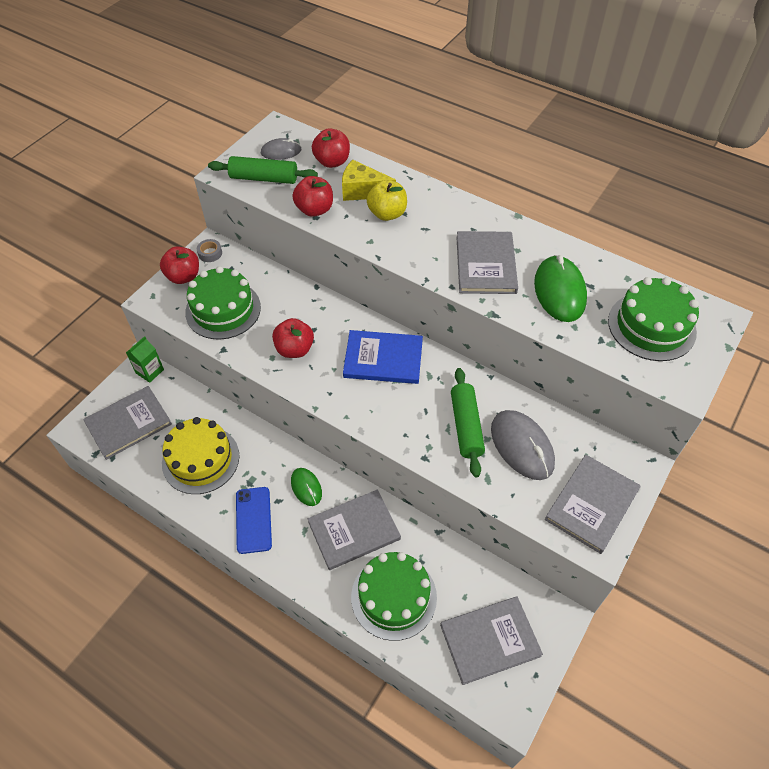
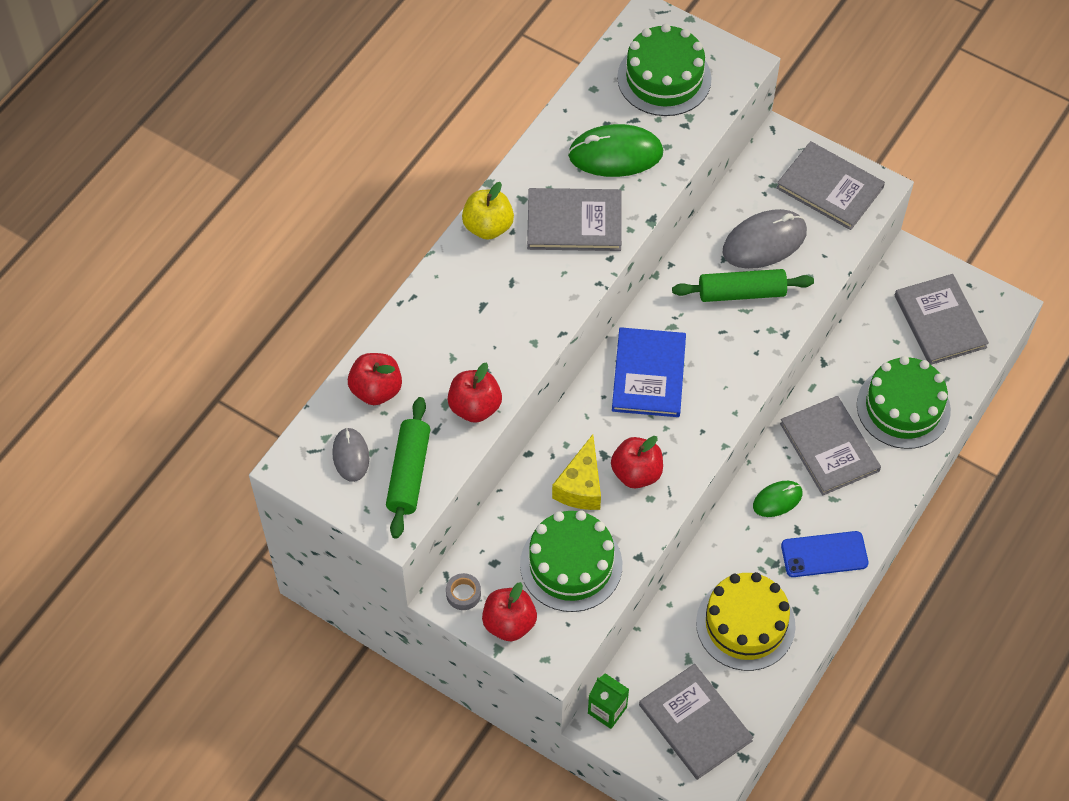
camera: 90 degrees left, 5 degrees up
yellow cheese [342,160,396,201] -> yellow cheese moved to [552,434,601,510]
yellow apple [367,180,407,221] -> yellow apple moved to [462,182,514,240]

